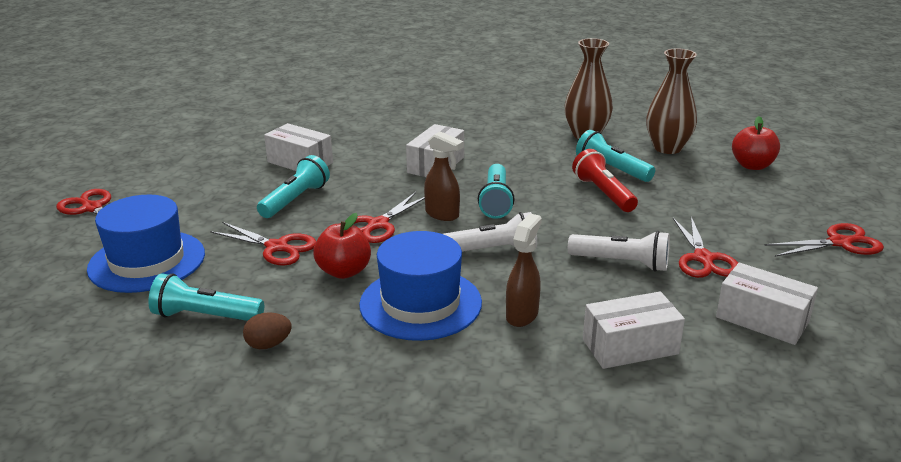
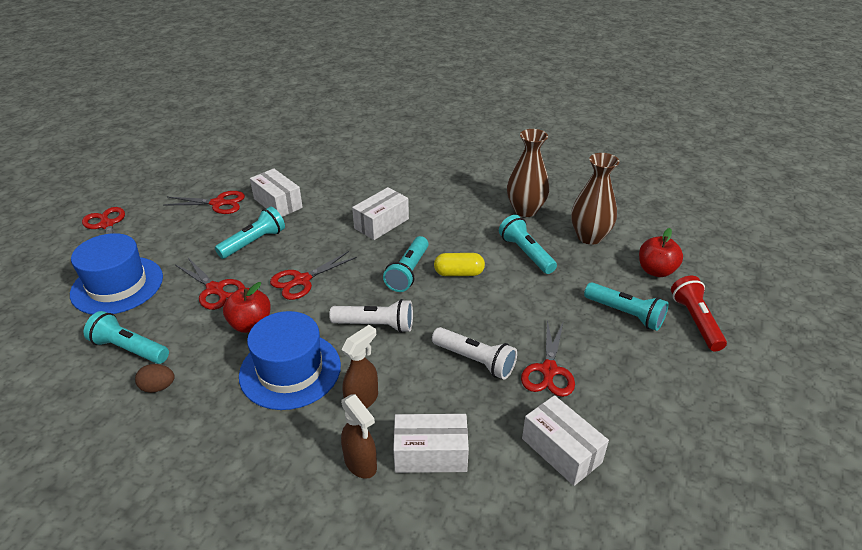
camera: 15 degrees right, 10 degrees up
brown spray bottle [424,131,464,221] -> brown spray bottle moved to [341,394,377,479]
red flashlight [572,149,638,212] -> red flashlight moved to [671,276,727,351]
red scissors [764,223,884,257] -> red scissors moved to [163,191,245,214]
none -> yellow capsule [434,253,485,276]
none -> turquoise flashlight [584,282,668,331]

